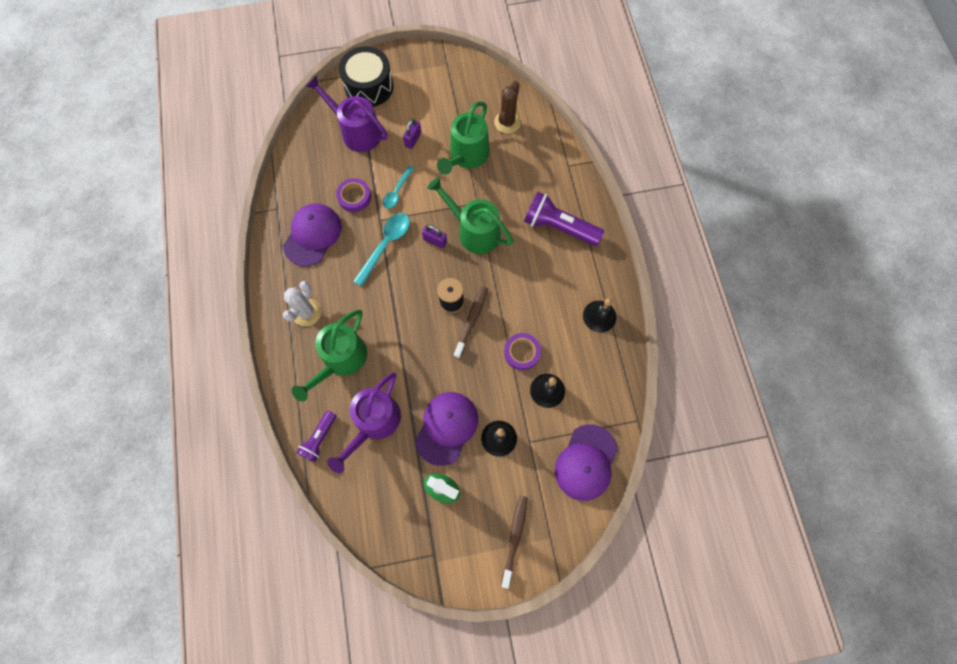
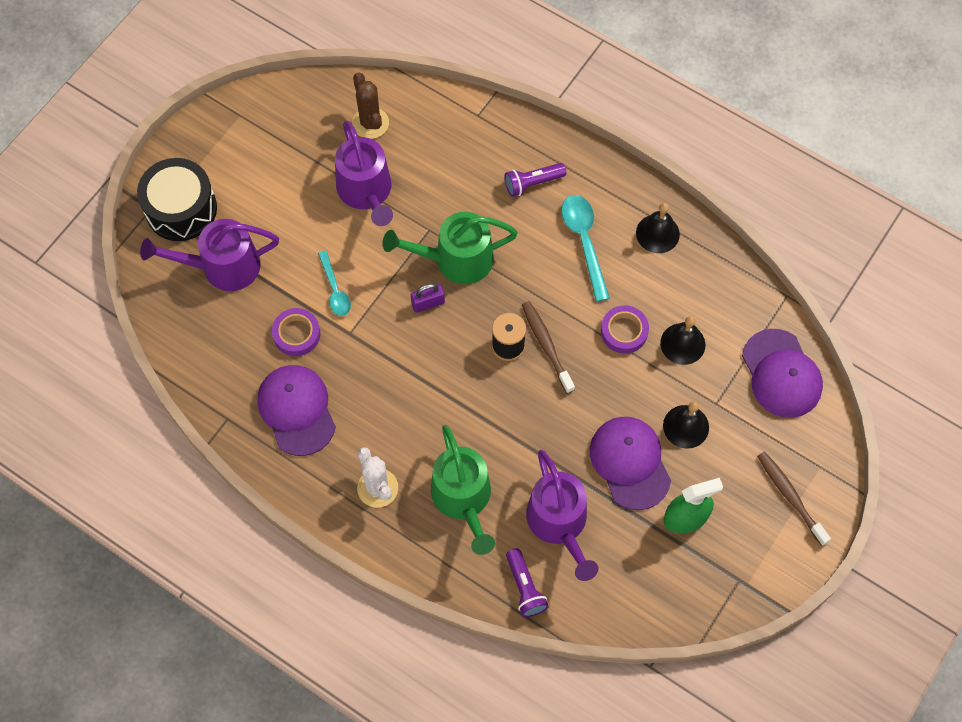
camera: 45 degrees left, 5 degrees down
turquoise spoon [353,213,410,286] -> turquoise spoon moved to [561,195,610,302]
purple padlock [403,119,421,149] -> none
green watering can [437,101,490,175] -> purple watering can [335,121,393,226]
purple flashlight [524,191,604,246] -> purple flashlight [504,163,566,197], size x0.59

